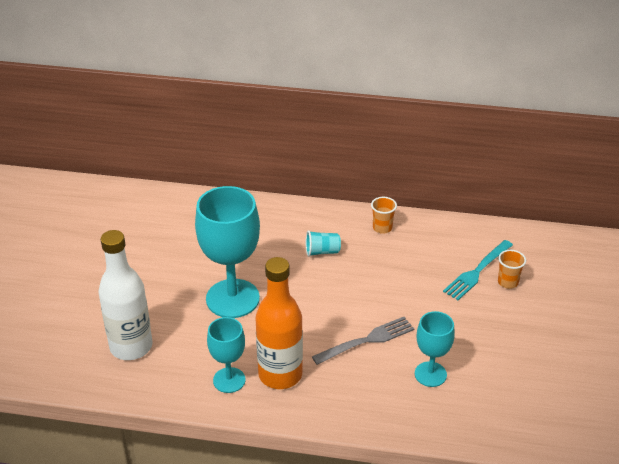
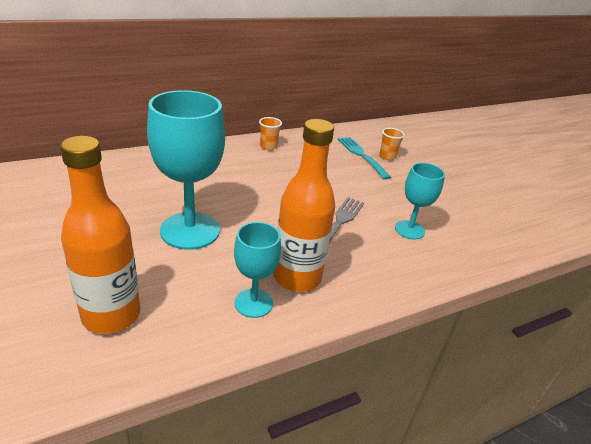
camera: 40 degrees left, 5 degrees down
white bottle [99,230,153,360] -> orange bottle [60,136,141,334]
turquoise cup [306,230,341,257] -> none
turquoise fork [443,240,513,300] -> turquoise fork turned 150 degrees clockwise [338,137,391,179]

